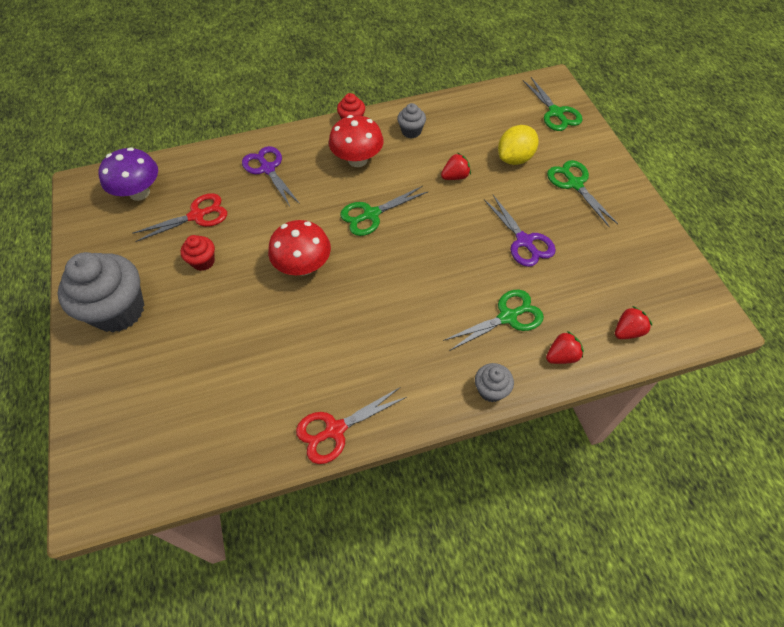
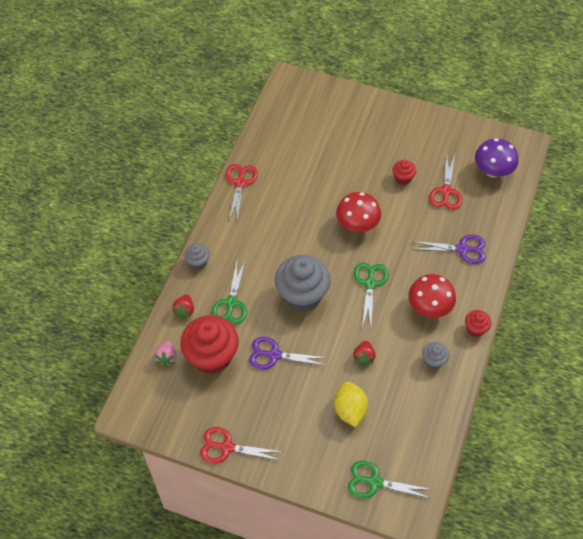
camera: 125 degrees right, 0 degrees up
grey cupcake [57,252,144,333] -> grey cupcake moved to [275,255,331,312]
green scissors [547,160,618,227] -> none
red strawberry [615,306,652,339] -> pink strawberry [154,341,177,367]
none -> red cupcake [180,315,239,374]
none -> red scissors [200,427,283,464]

